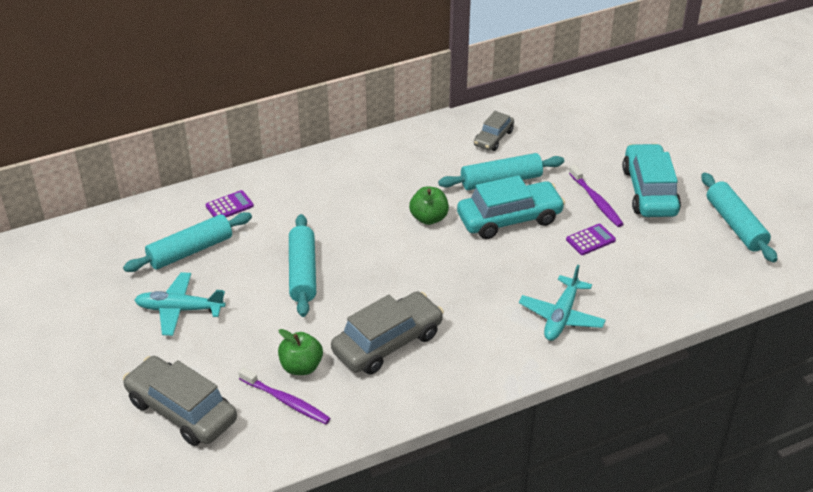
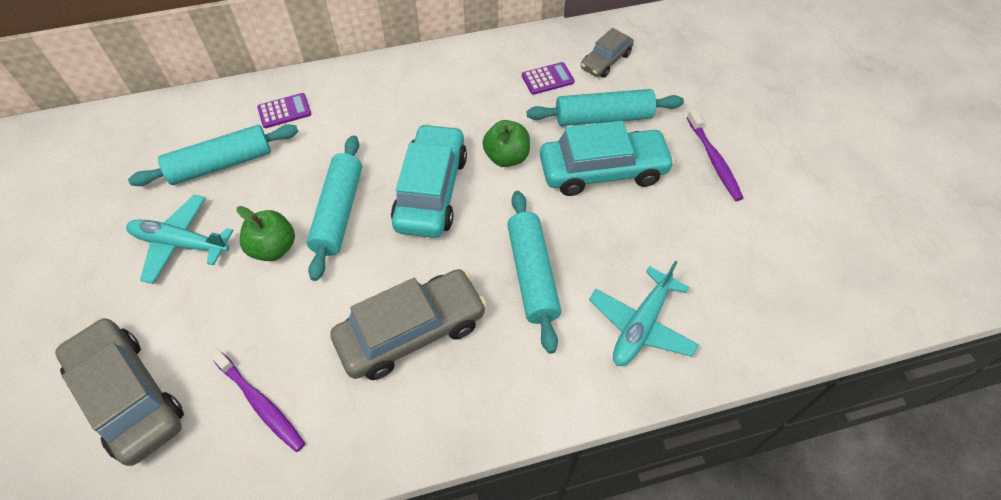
camera: 10 degrees right, 15 degrees up
green apple [278,329,323,375] -> green apple moved to [237,206,295,261]
purple calculator [566,224,616,255] -> purple calculator moved to [522,62,575,95]
turquoise car [622,143,681,217] -> turquoise car moved to [391,124,467,238]
turquoise rolling pin [701,173,778,263] -> turquoise rolling pin moved to [507,191,561,354]

